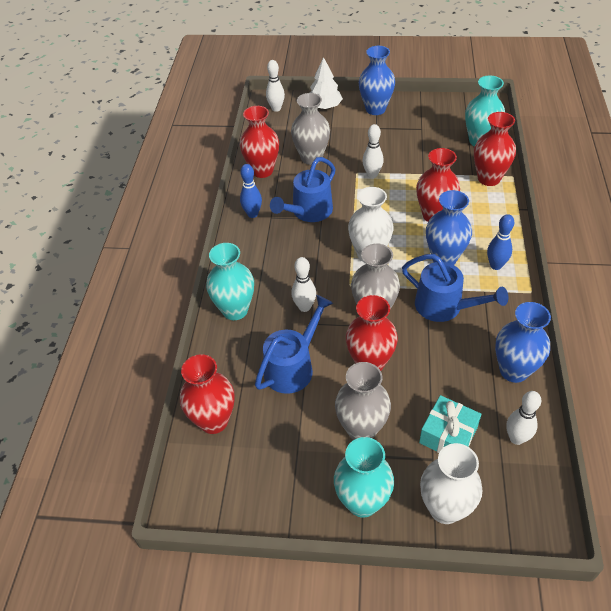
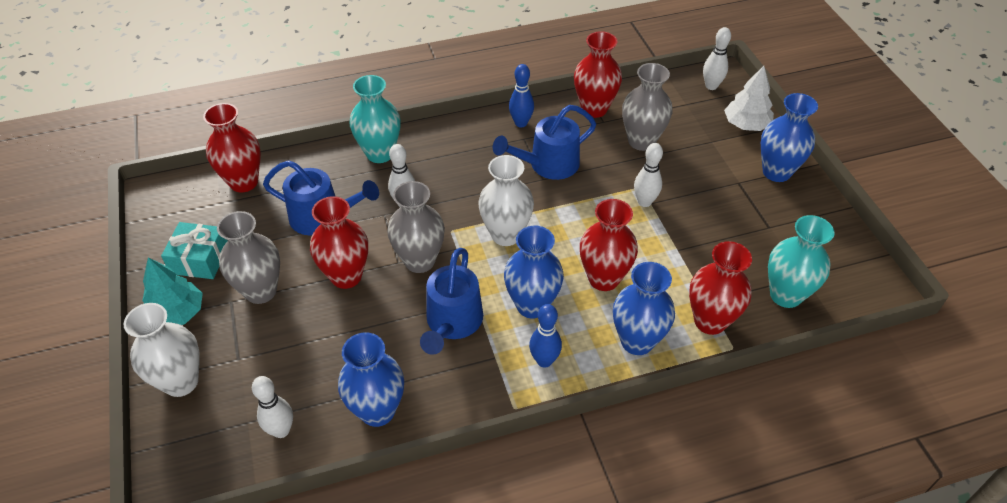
camera: 65 degrees right, 0 degrees up
blue watering can [270,157,335,222] -> blue watering can turned 45 degrees counterclockwise [493,105,596,180]
turquoise vase [334,437,394,518] -> turquoise tree [142,257,203,325]
turquoise gift [419,395,481,453] -> turquoise gift moved to [161,222,228,279]
none -> blue vase [613,262,675,355]

